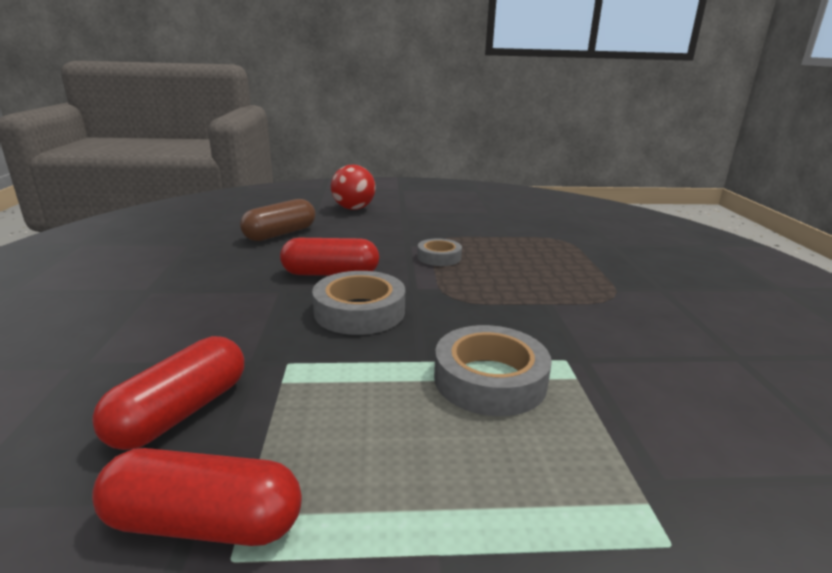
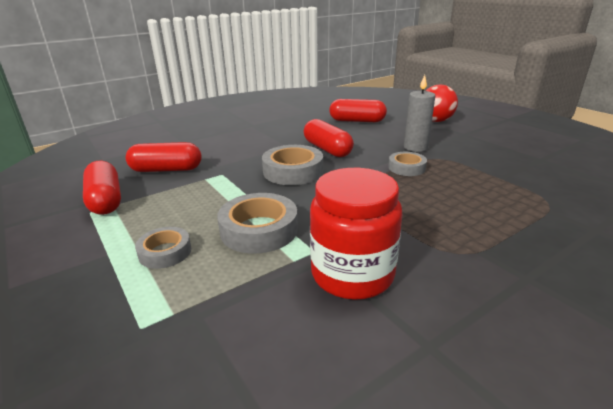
camera: 60 degrees right, 5 degrees up
brown capsule [240,199,315,241] -> red capsule [330,99,387,122]
none -> grey tape [135,227,191,269]
none -> red jar [310,168,402,300]
none -> grey candle [404,75,435,152]

